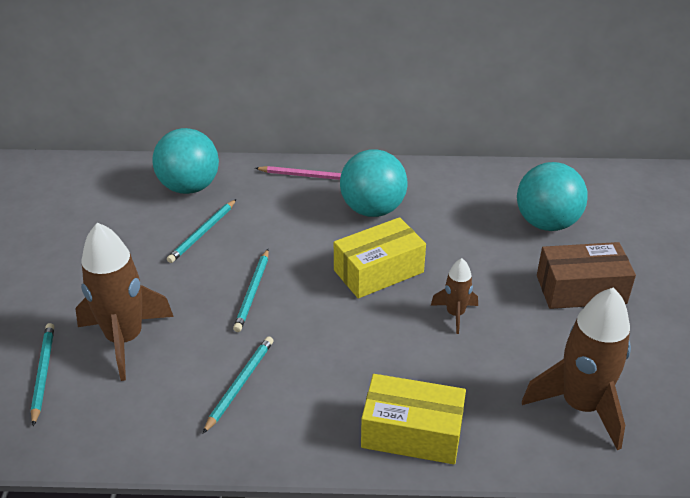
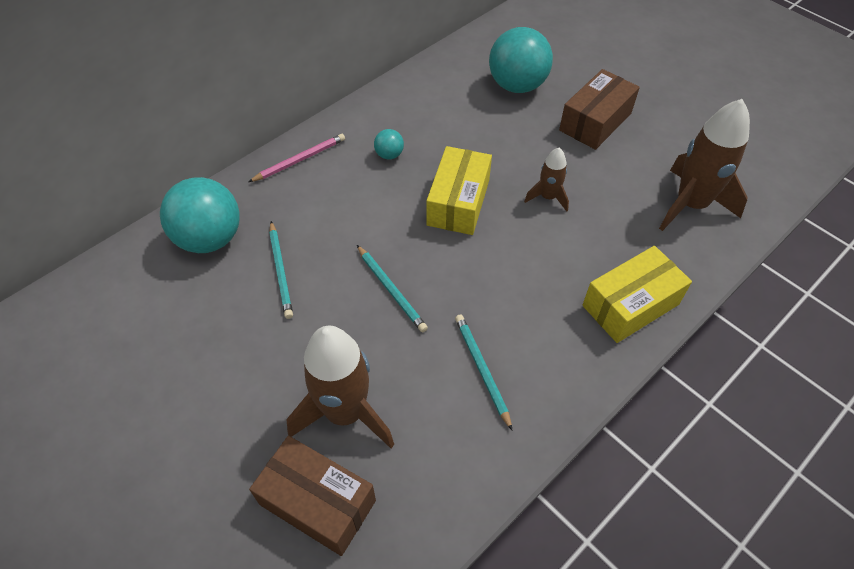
camera: 45 degrees left, 15 degrees up
turquoise pencil [31,323,54,426] -> brown box [249,436,376,556]
turquoise ball [340,149,408,217] -> turquoise ball [374,129,404,159], size x0.45

